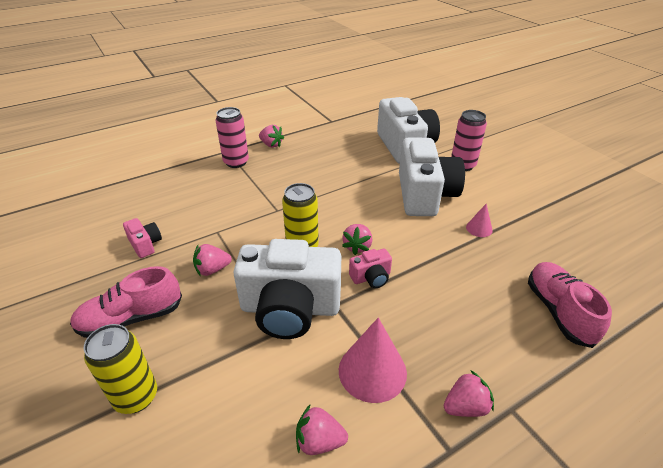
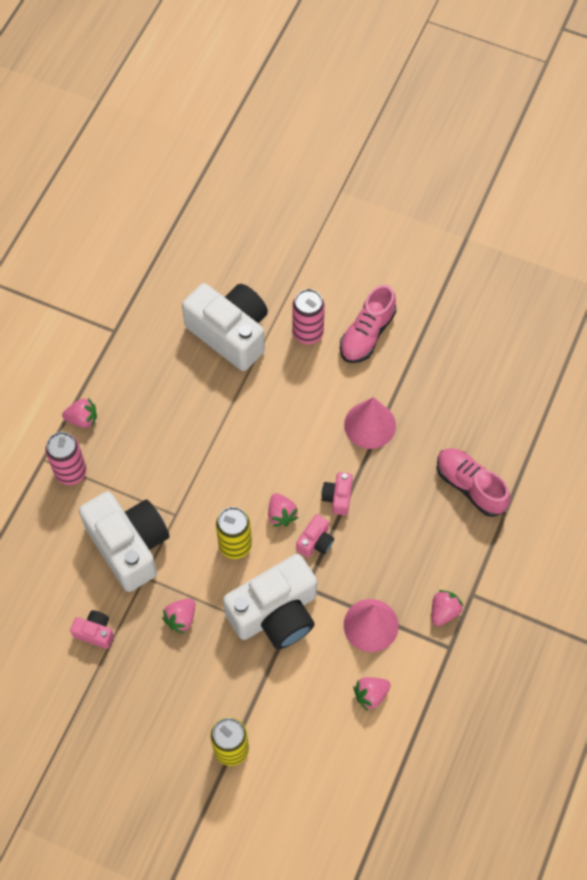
camera: 35 degrees left, 25 degrees up
pink shoe [70,266,182,338] -> pink shoe moved to [340,285,396,363]
white camera [399,137,465,216] -> white camera moved to [79,491,169,592]
pink cone [466,204,493,237] -> pink cone [344,397,396,449], size x1.94
none -> pink camera [321,472,353,515]

